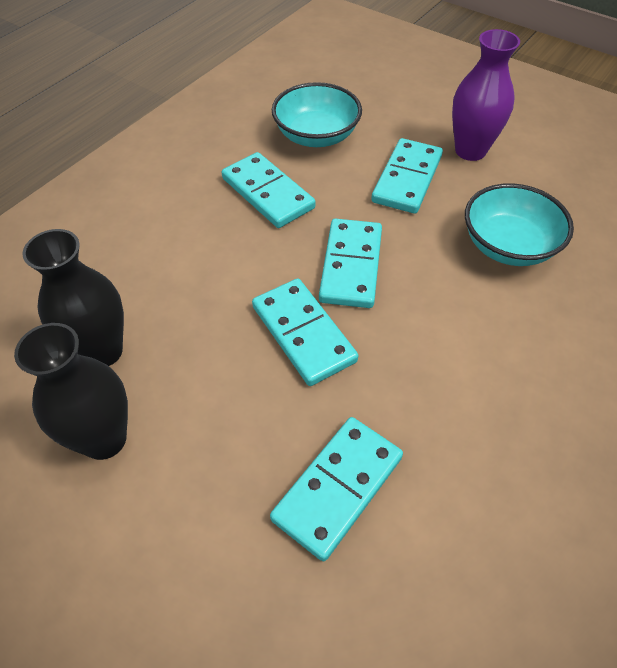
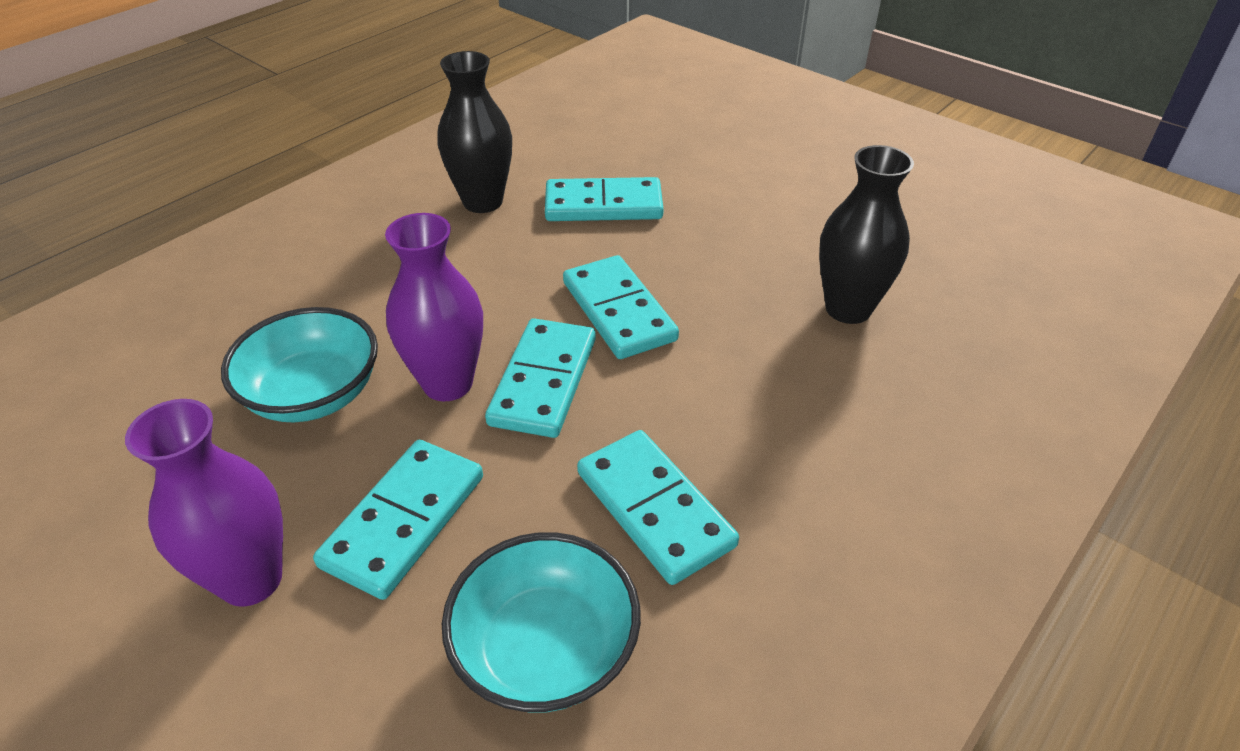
camera: 175 degrees left, 10 degrees down
black vase [14,323,128,460] -> black vase moved to [437,51,512,213]
turquoise domino [270,417,403,561] -> turquoise domino turned 45 degrees clockwise [545,177,664,221]
none -> purple vase [385,213,483,401]

